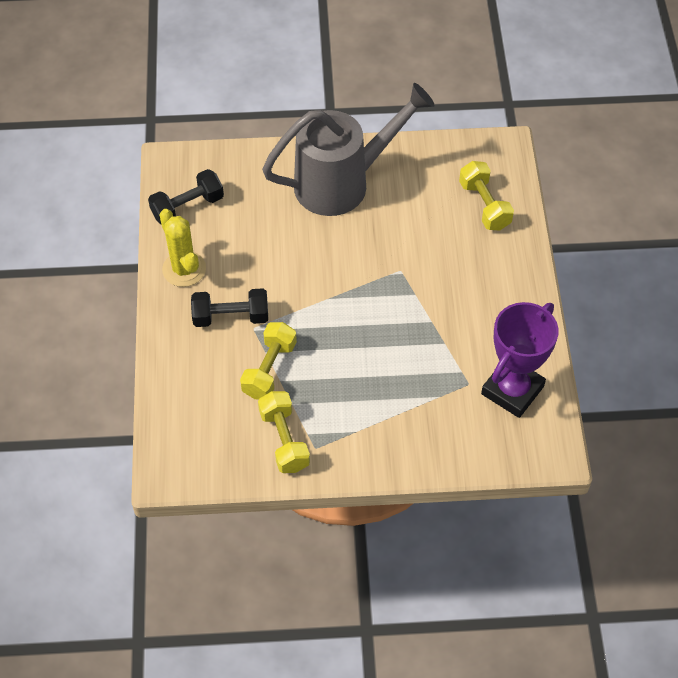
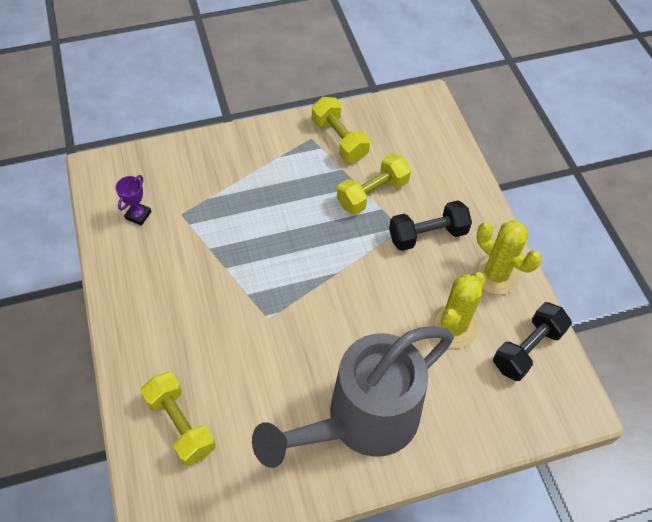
camera: 165 degrees right, 0 degrees up
yellow dumbbell [240,322,297,399] -> yellow dumbbell turned 45 degrees clockwise [337,153,411,214]
purple trophy [481,302,559,418] -> purple trophy [115,175,152,226], size x0.43
none -> yellow cactus [429,272,486,348]

